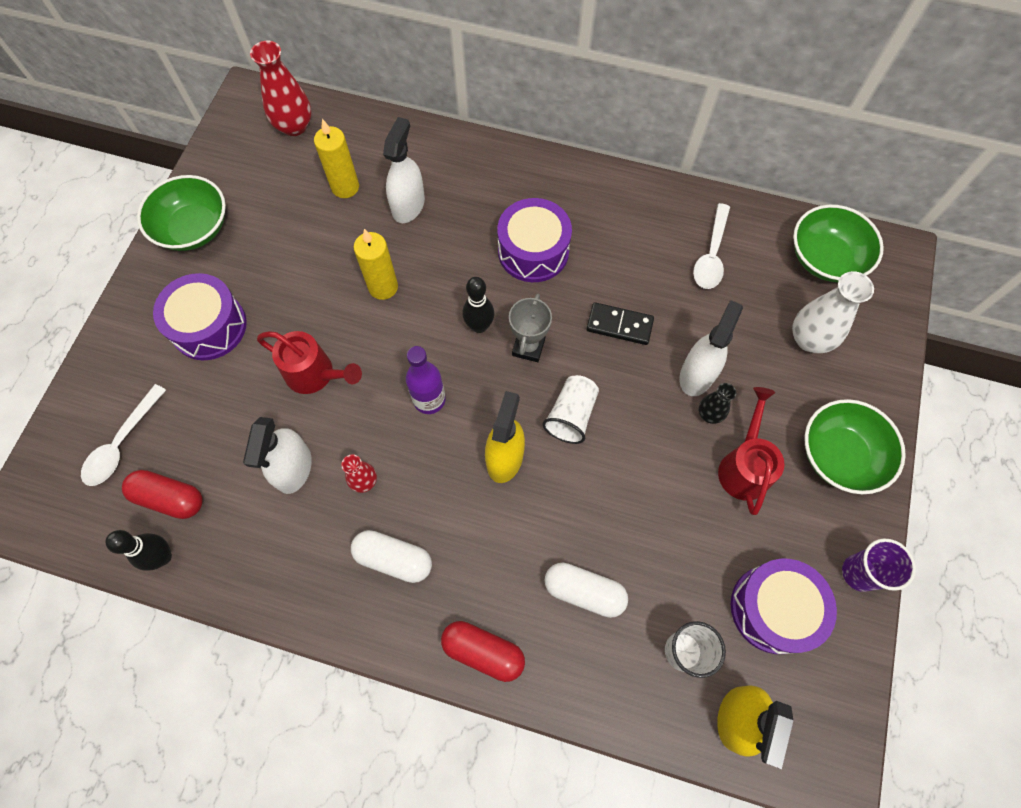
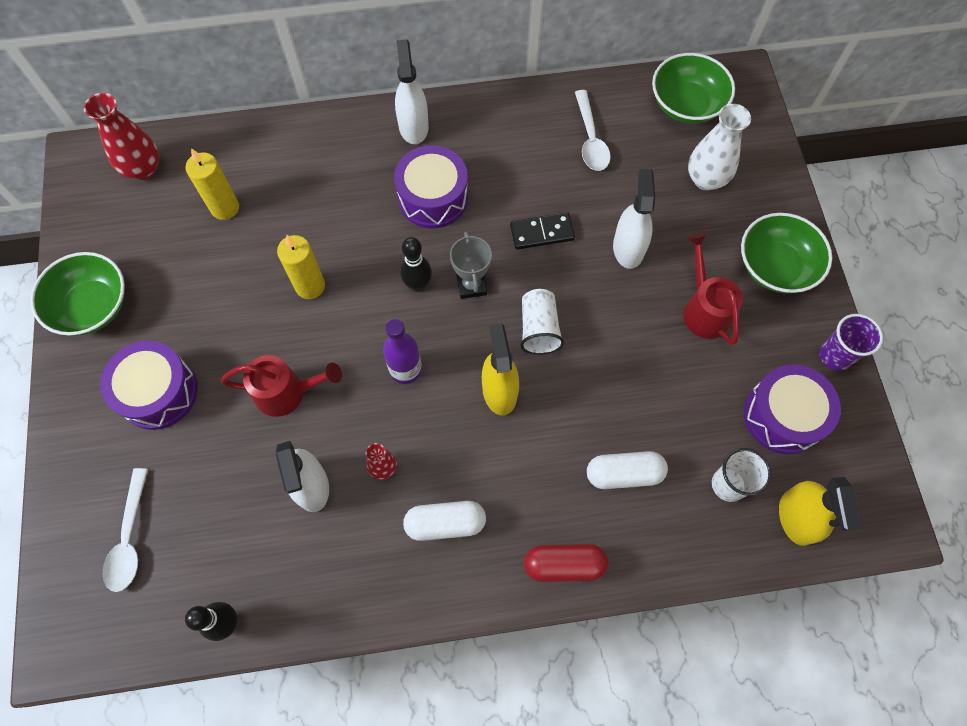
camera: 25 degrees left, 0 degrees up
red capsule [122,470,203,519] -> none
white spray bottle [383,117,425,223] -> white spray bottle moved to [395,39,429,144]
black vase [699,383,736,424] -> none

